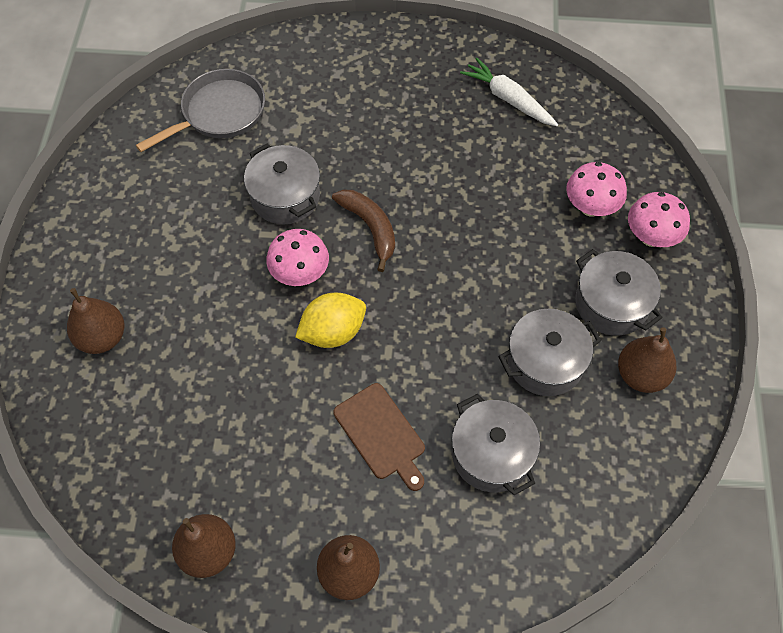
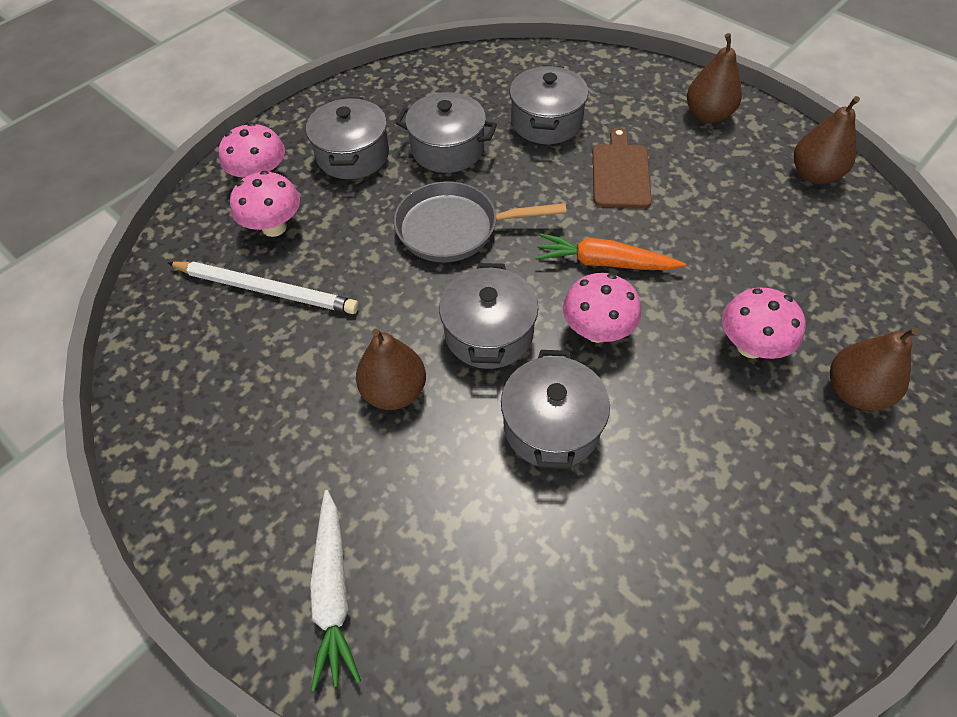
camera: 140 degrees left, 5 degrees down
grey pan [136,69,265,152] -> grey pan moved to [394,181,566,262]
yellow lemon [295,293,366,348] -> orange carrot [535,233,686,270]
brown banana [332,190,395,272] -> grey pot [439,263,538,369]
white carrot [460,58,558,126] -> white carrot moved to [310,490,361,691]
brown pear [618,327,677,393] -> brown pear moved to [356,329,426,410]
none -> white pencil [167,262,359,314]
none -> pink mushroom [722,288,806,359]

